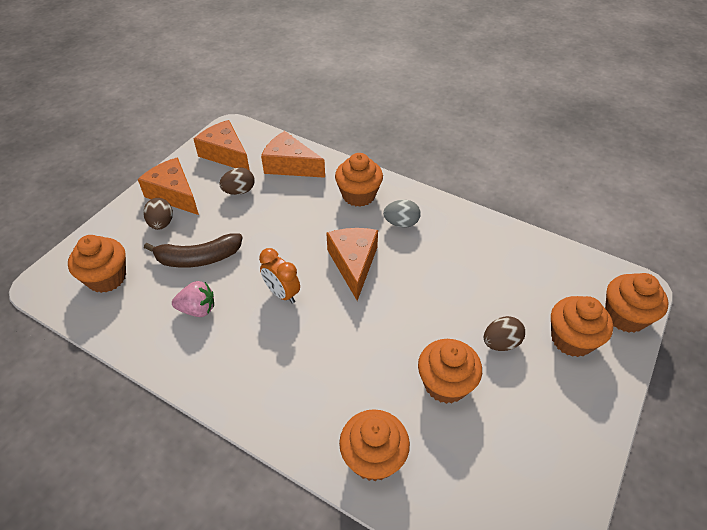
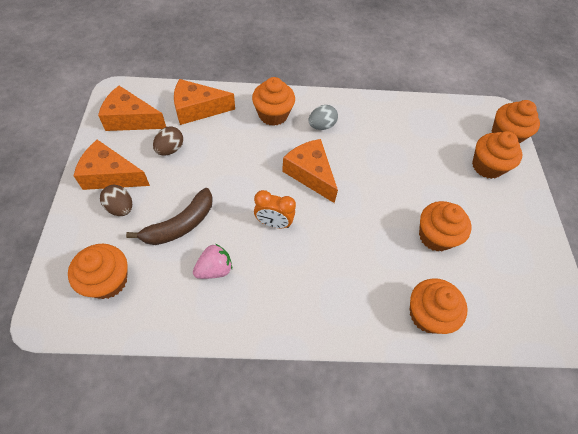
camera: 35 degrees left, 10 degrees up
brown egg [484,316,525,351] -> none

